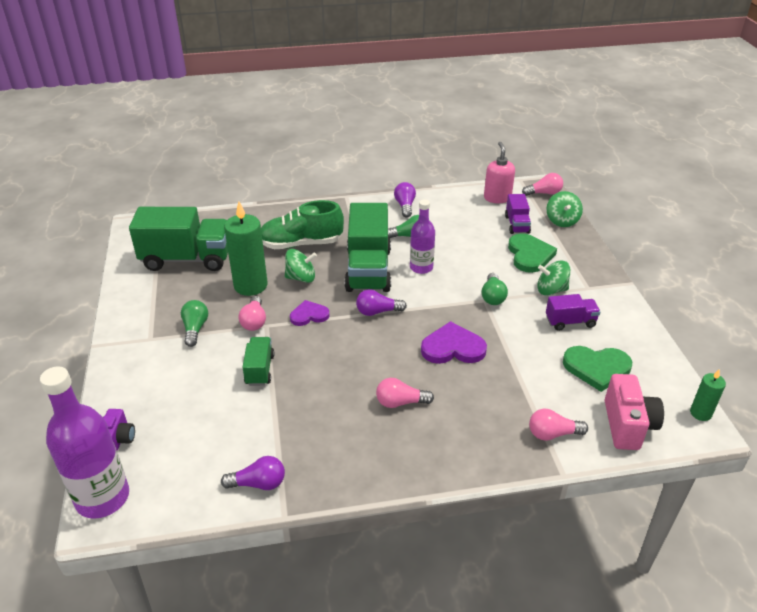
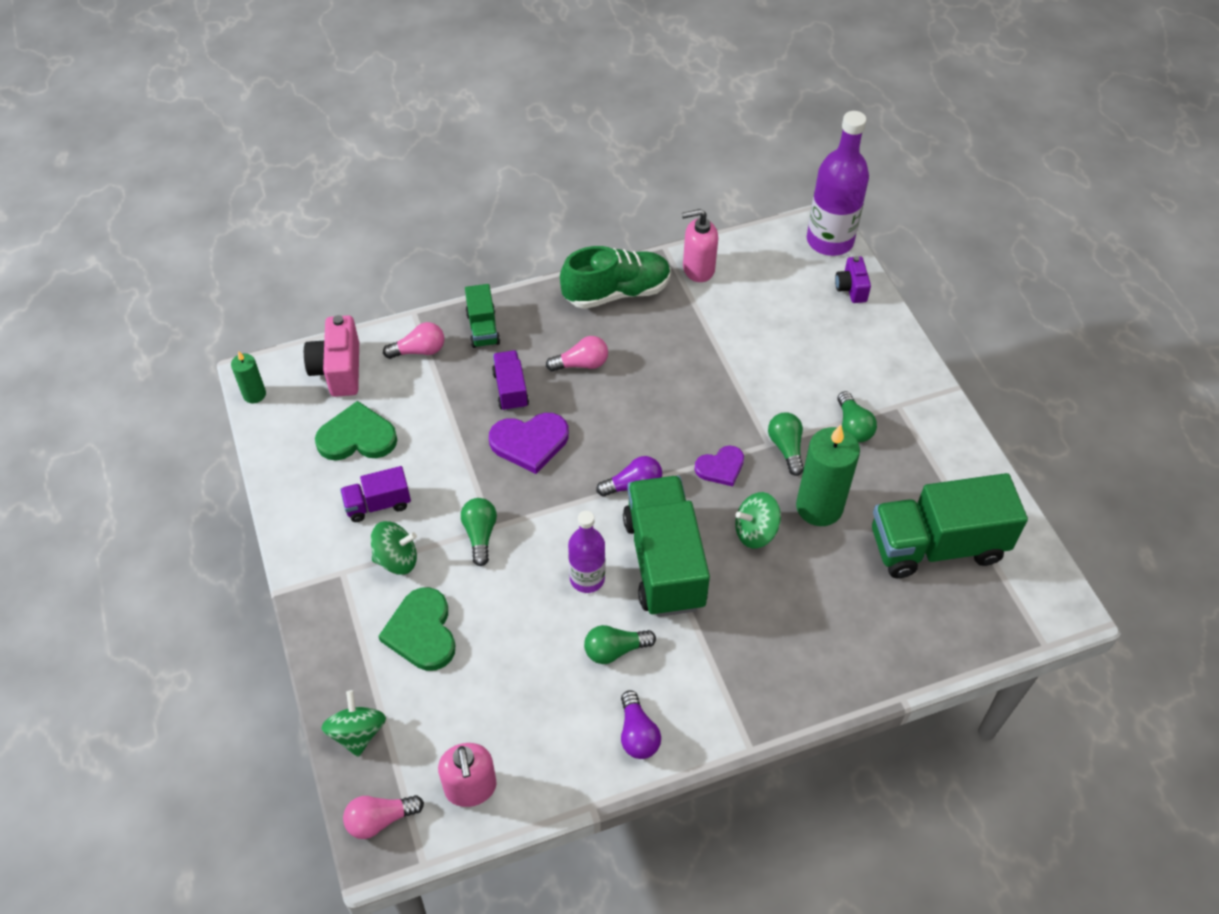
camera: 170 degrees right, 15 degrees up
purple light bulb [221,456,285,490] -> pink soap dispenser [682,209,718,282]
pink light bulb [239,296,266,331] -> green light bulb [768,412,804,476]
green truck [243,337,275,386] -> green truck moved to [465,284,500,348]
green shoe [261,200,344,249] -> green shoe moved to [560,246,671,309]
purple truck [505,194,531,234] -> purple truck moved to [492,350,529,411]

